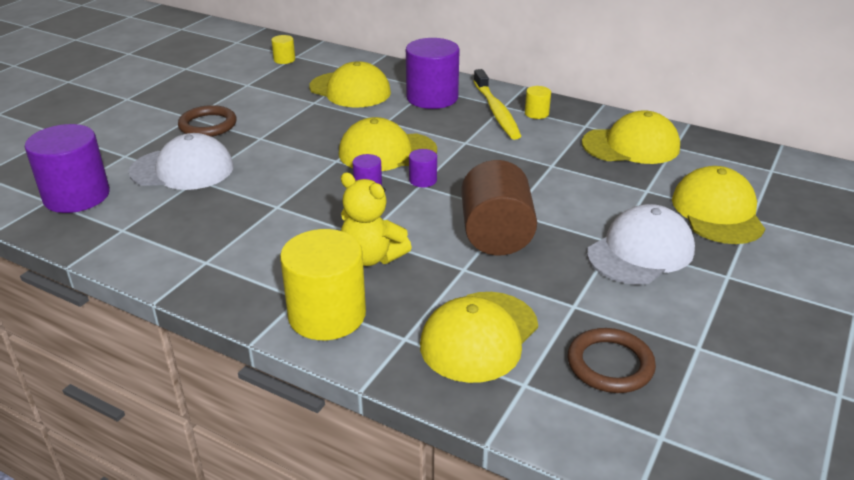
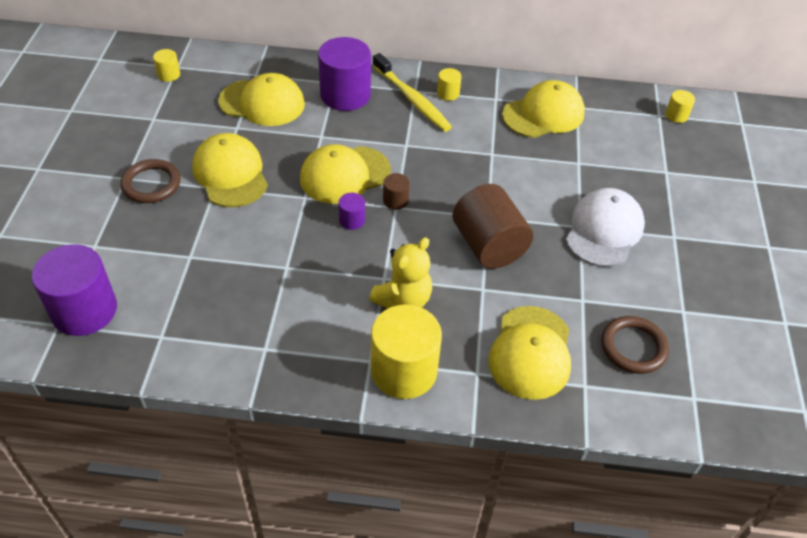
camera: 25 degrees left, 15 degrees up
white cap [128,133,234,190] -> none
yellow teddy bear [341,172,412,266] -> yellow teddy bear turned 60 degrees counterclockwise [369,237,432,308]
purple cylinder [409,149,437,187] -> brown cylinder [383,173,410,210]
yellow cap [672,166,765,244] -> yellow cap moved to [192,133,268,207]
none -> yellow cylinder [665,90,695,123]

